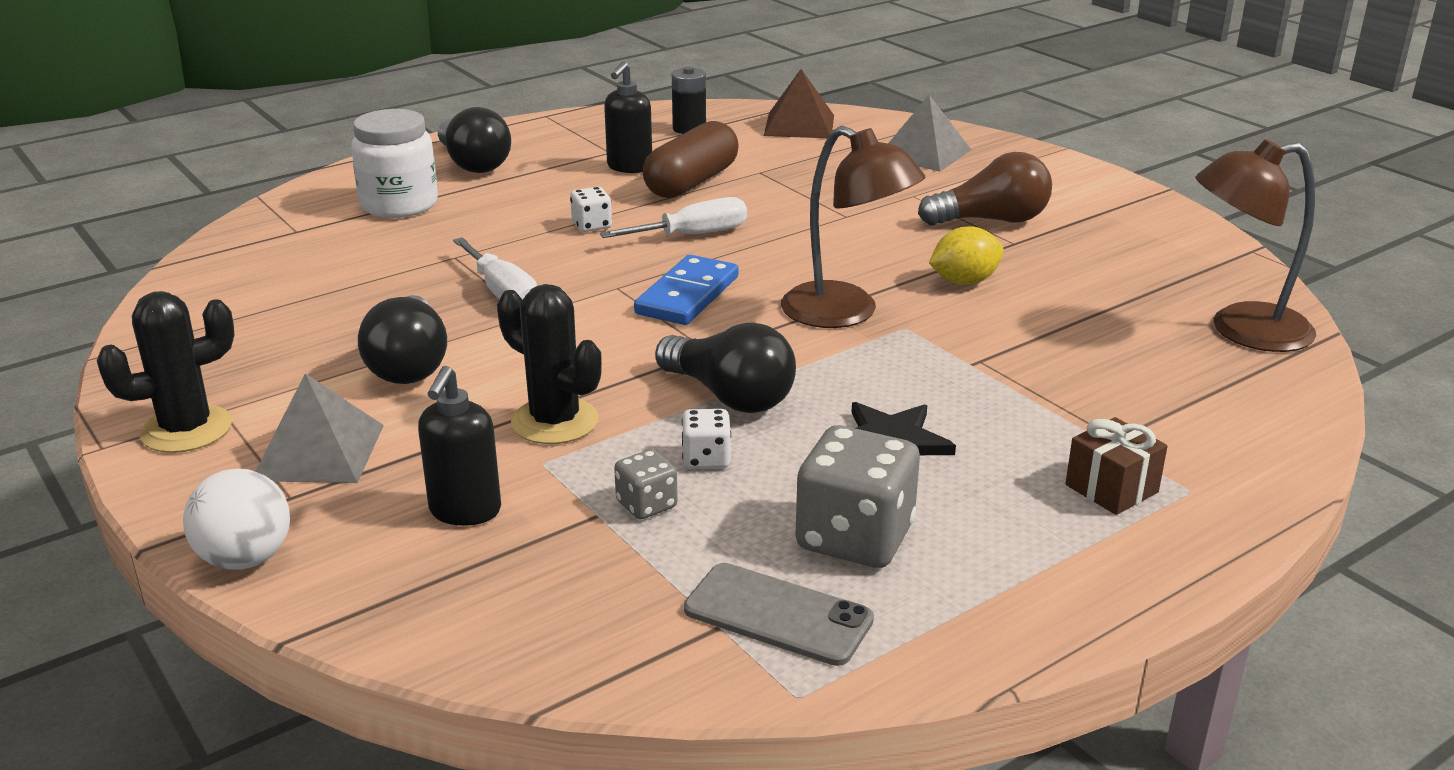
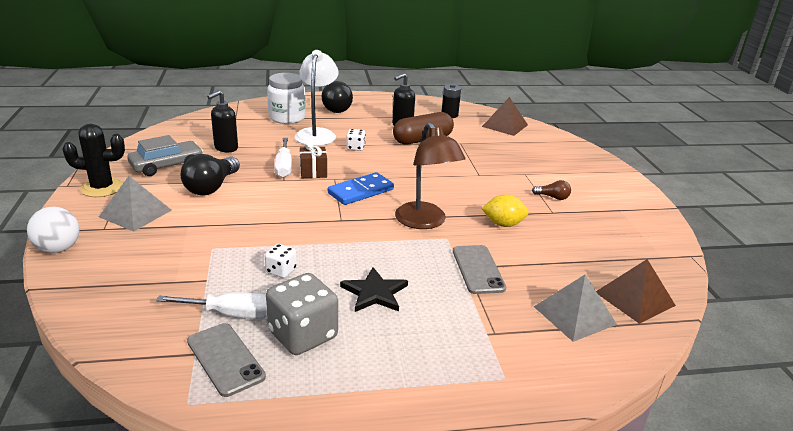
camera: 25 degrees right, 0 degrees up
black soap dispenser [418,366,501,526] -> black soap dispenser moved to [207,90,238,152]
black cactus [497,284,602,444] -> none
white screwdriver [600,197,747,238] -> white screwdriver moved to [156,293,267,319]
grey dice [614,449,678,520] -> none
black light bulb [655,322,796,413] -> none
grey pyramid [889,95,971,172] -> grey pyramid moved to [534,275,617,342]
brown light bulb [918,152,1052,226] -> brown light bulb [532,180,571,200], size x0.50
brown gift [1065,417,1168,515] -> brown gift moved to [300,142,327,178]
brown lamp [1195,139,1316,352] -> brown pyramid [596,259,676,324]
none -> grey car [127,135,203,176]
none -> white lamp [295,50,339,146]
none -> grey phone [453,245,506,294]

